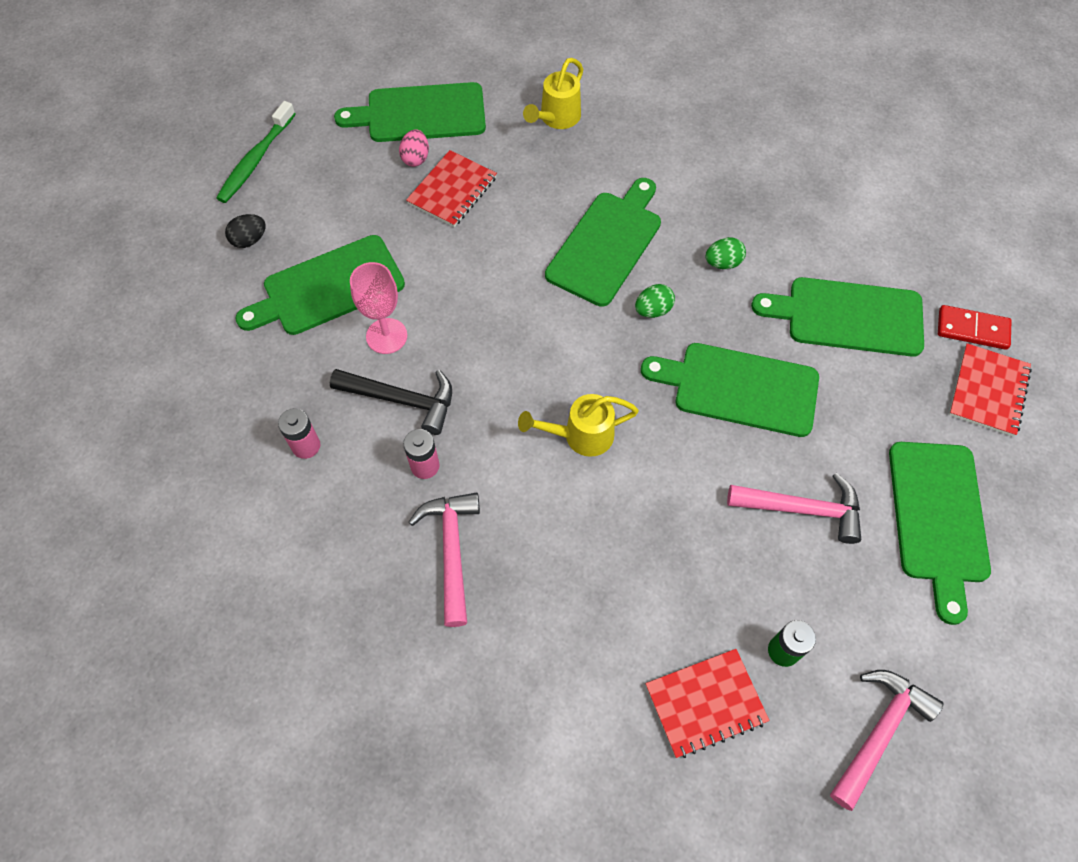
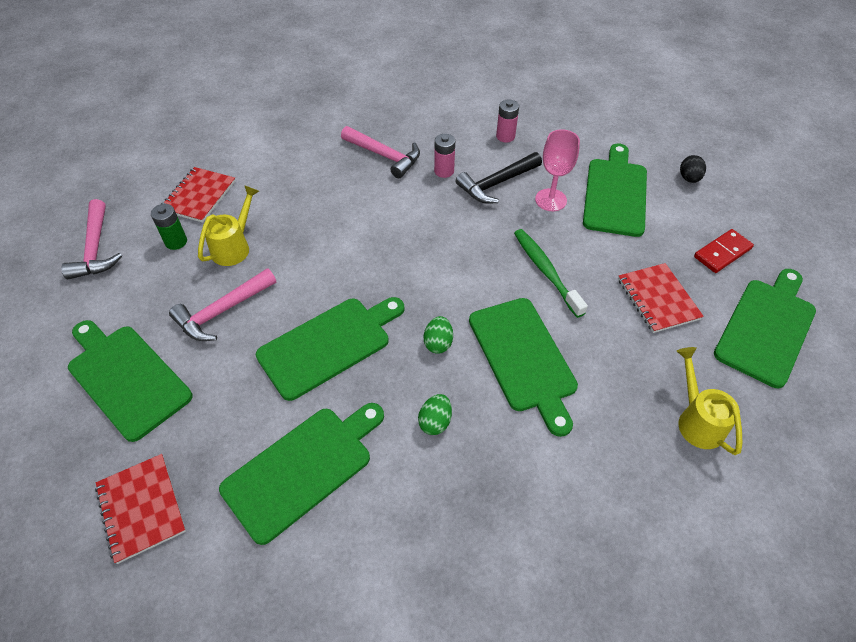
camera: 130 degrees right, 10 degrees down
green toothbrush [216,101,295,203] -> green toothbrush moved to [514,229,588,318]
pink egg [399,129,429,167] -> none
yellow watering can [518,394,639,457] -> yellow watering can moved to [198,185,259,266]
red domino [938,305,1011,350] -> red domino moved to [694,229,754,273]

